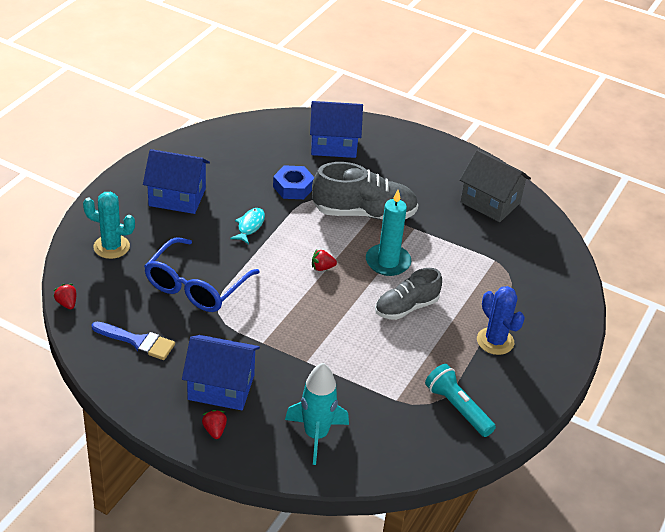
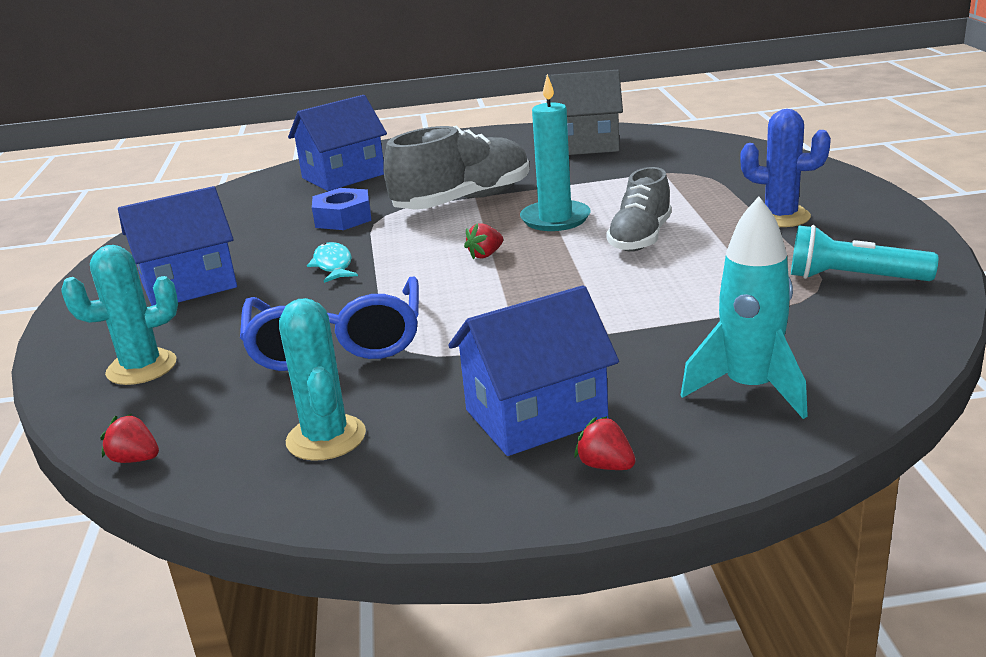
camera: 30 degrees left, 15 degrees down
blue brush [92,322,175,360] -> turquoise cactus [279,298,366,461]

